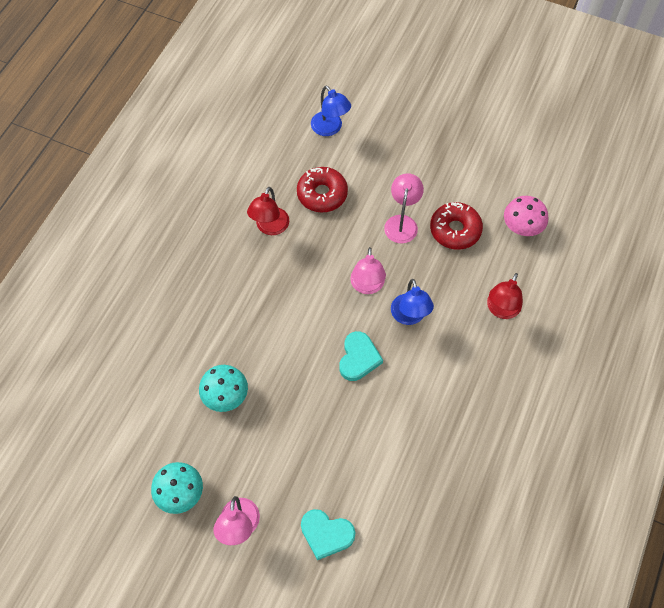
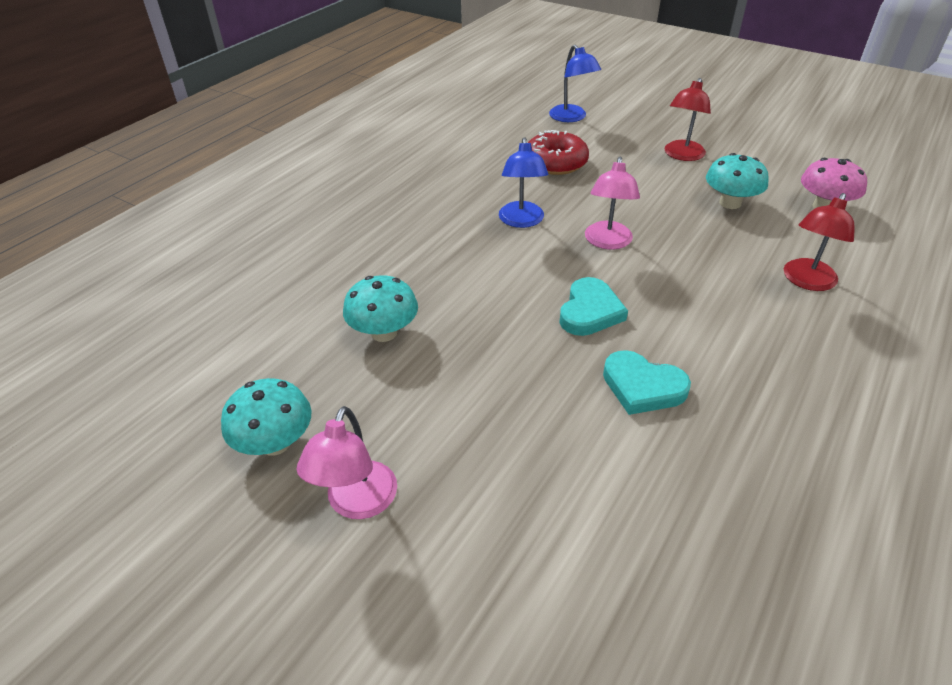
camera: 10 degrees right, 20 degrees down
red lamp [247,187,289,235] -> red lamp moved to [664,78,711,161]
turquoise heart [301,509,355,560] -> turquoise heart moved to [603,350,691,415]
pink lamp [384,173,424,244] -> none
blue lamp [391,279,434,325] -> blue lamp moved to [499,137,548,228]
red donut [430,202,483,250] -> turquoise mushroom [706,153,769,209]

